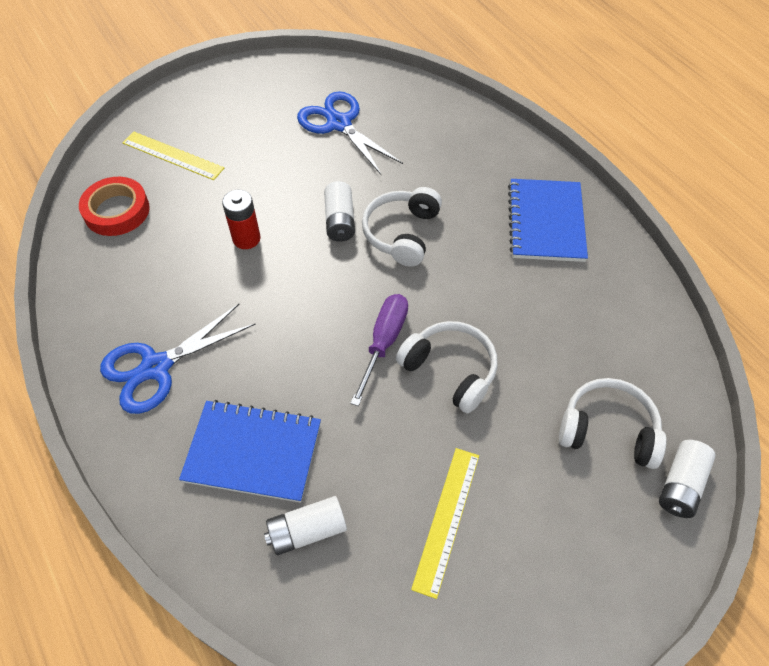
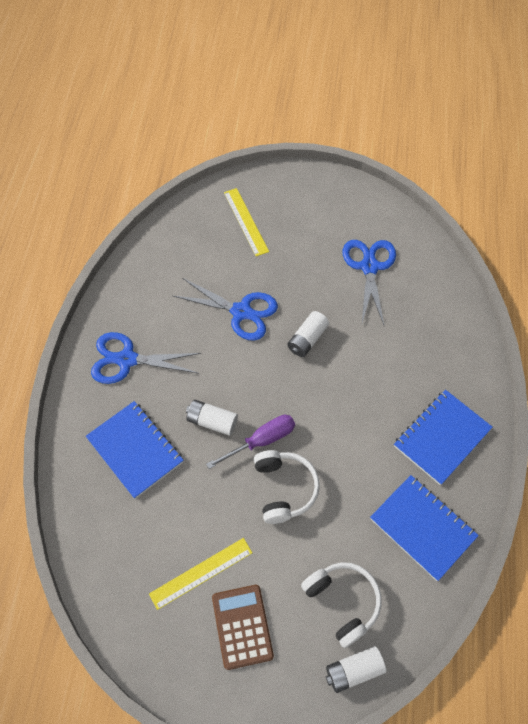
camera: 40 degrees right, 5 degrees up
red tape [79,177,150,236] -> none
red battery [222,190,261,249] -> blue scissors [173,278,278,341]
white battery [264,496,347,555] -> white battery moved to [186,400,238,436]
white headphones [362,187,442,266] -> none
none -> brown calculator [212,585,274,670]
none -> blue notebook [370,475,479,581]

